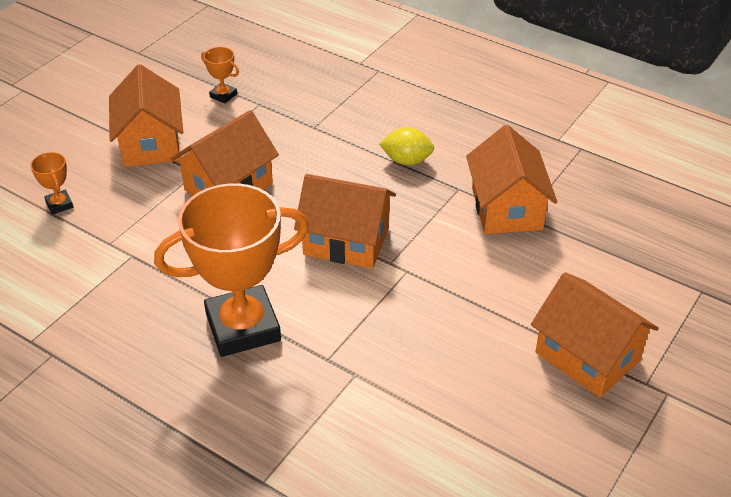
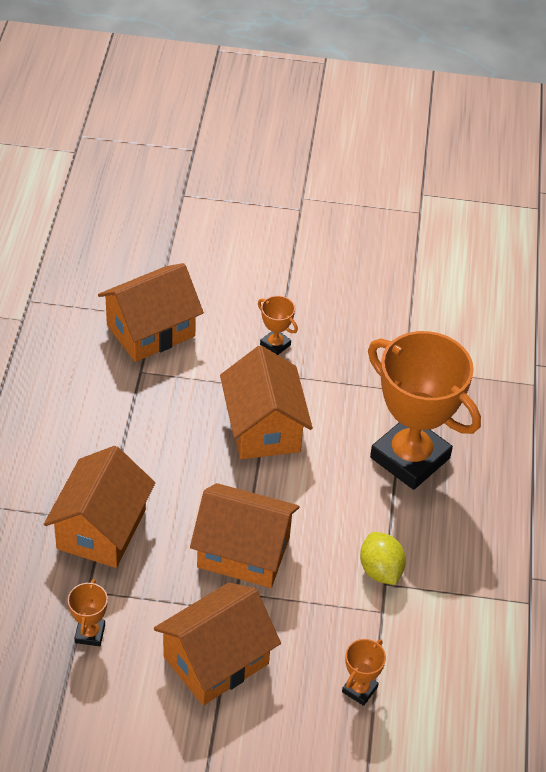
camera: 120 degrees left, 5 degrees up
yellow lemon [380,127,434,165] -> yellow lemon moved to [360,532,406,585]
orange house [531,272,659,398] -> orange house moved to [44,446,155,568]
none -> orange trophy [258,296,298,355]

